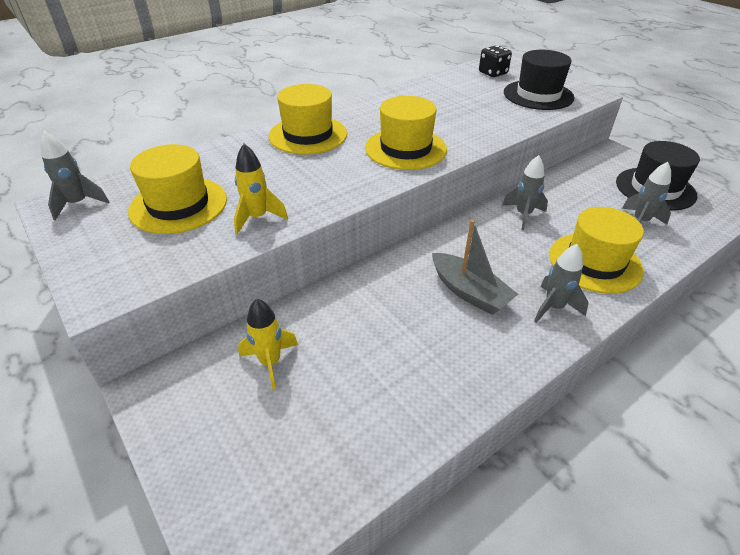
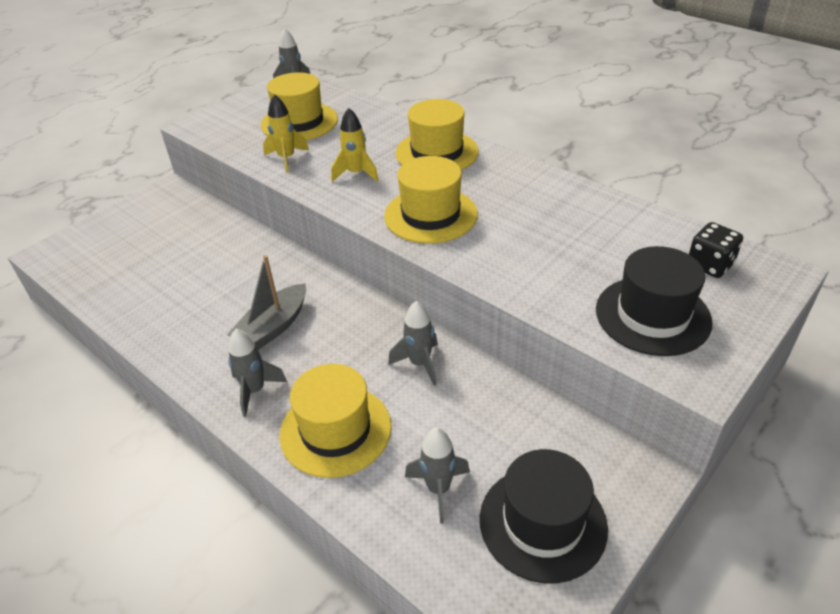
camera: 80 degrees right, 0 degrees up
yellow rocket [238,299,298,391] -> yellow rocket moved to [331,108,379,182]

